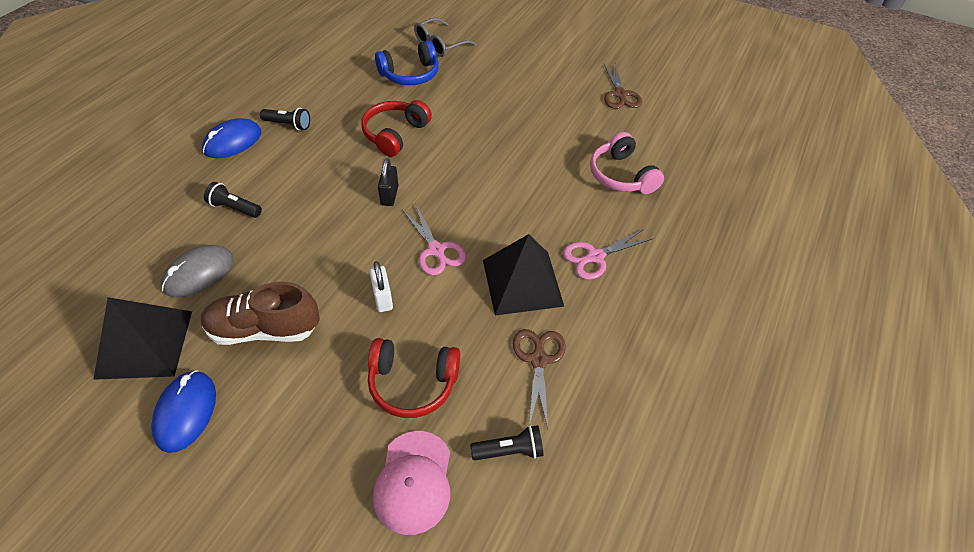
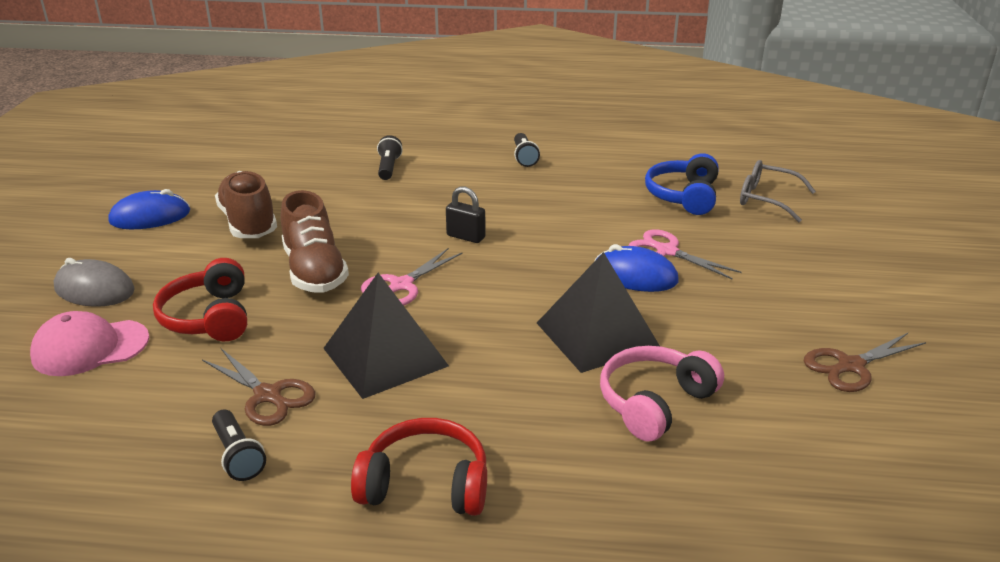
camera: 70 degrees right, 20 degrees down
black pyramid [93,297,192,380] -> black pyramid moved to [537,252,660,373]
grey mouse [161,245,233,297] -> grey mouse moved to [54,258,135,307]
blue mouse [202,118,261,158] -> blue mouse moved to [594,244,679,292]
red headphones [361,100,432,157] -> red headphones moved to [351,418,487,516]
white padlock [369,261,393,312] -> brown shoe [281,190,349,293]
blue headphones [375,40,439,85] -> blue headphones turned 60 degrees clockwise [645,153,719,215]
black padlock [378,158,399,206] -> black padlock turned 45 degrees clockwise [446,186,486,243]
black flashlight [470,425,544,460] -> black flashlight moved to [212,410,266,481]
brown scissors [513,329,566,428] -> brown scissors turned 60 degrees clockwise [202,348,316,426]
pink scissors [563,229,653,280] -> pink scissors moved to [628,229,742,280]

